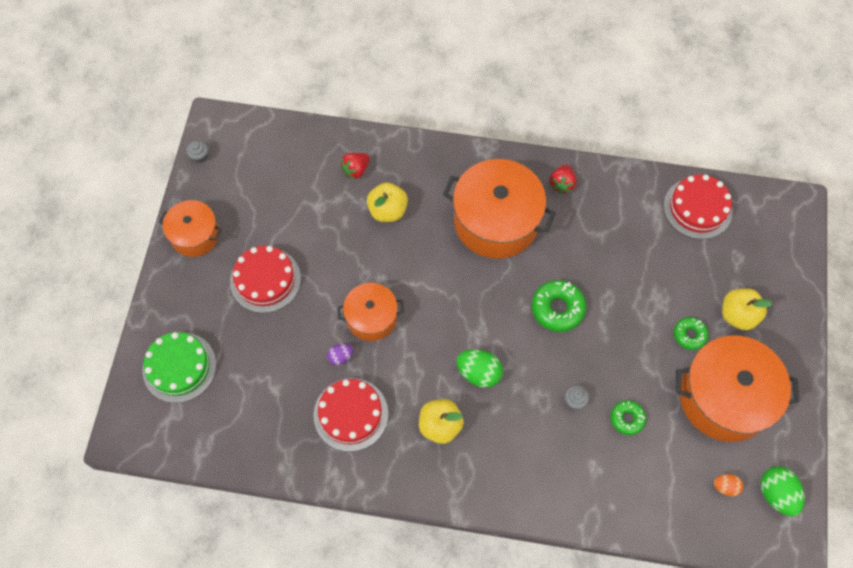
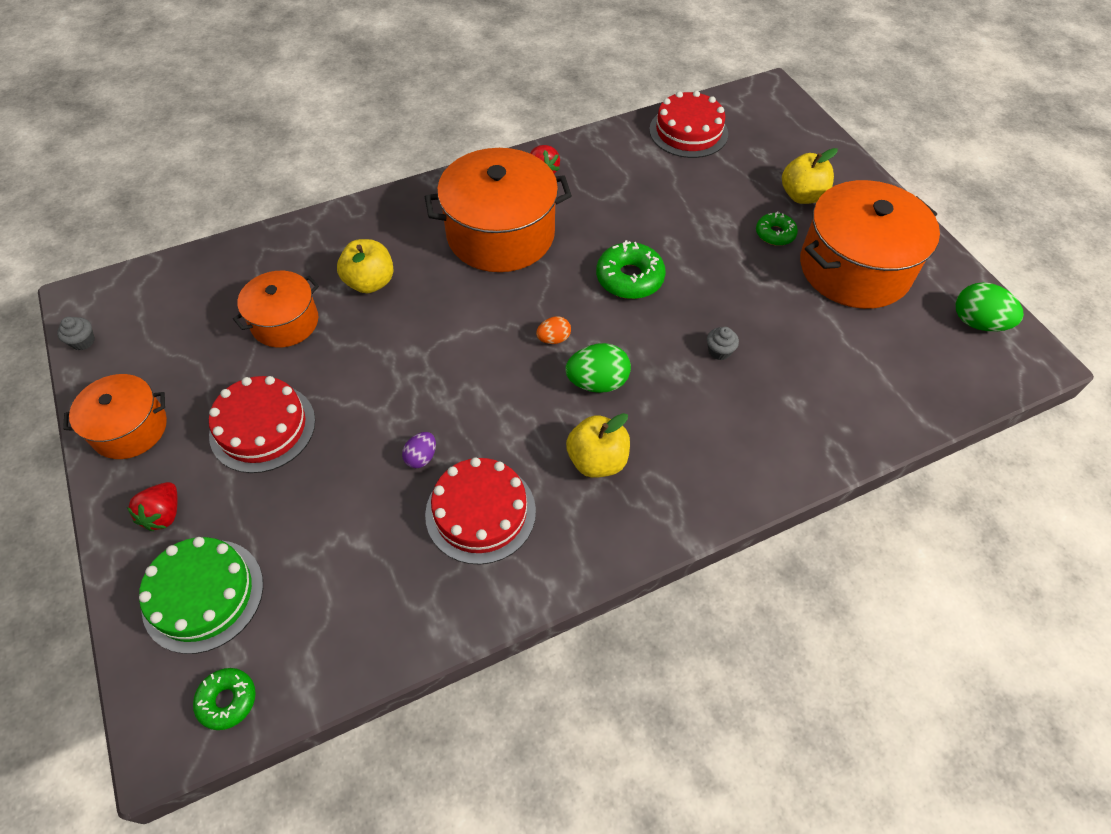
camera: 35 degrees left, 10 degrees down
orange pot [337,283,404,341] -> orange pot moved to [233,271,319,348]
red strawberry [340,153,370,179] -> red strawberry moved to [127,482,178,531]
green donut [611,400,646,435] -> green donut moved to [193,668,256,730]
orange egg [714,474,743,496] -> orange egg moved to [536,316,571,344]

